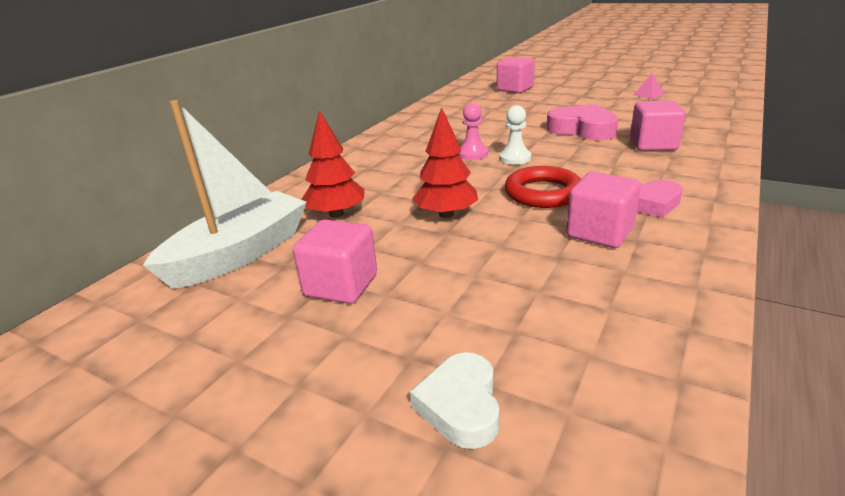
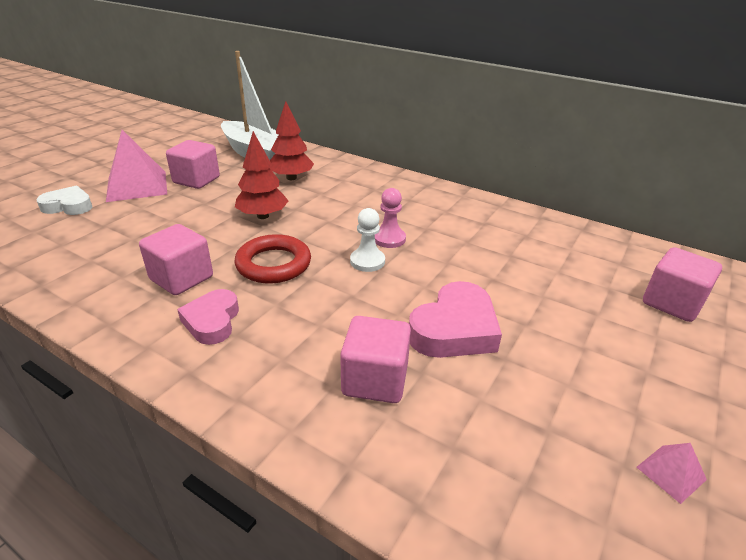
camera: 90 degrees right, 5 degrees up
none -> pink pyramid [106,130,167,202]

